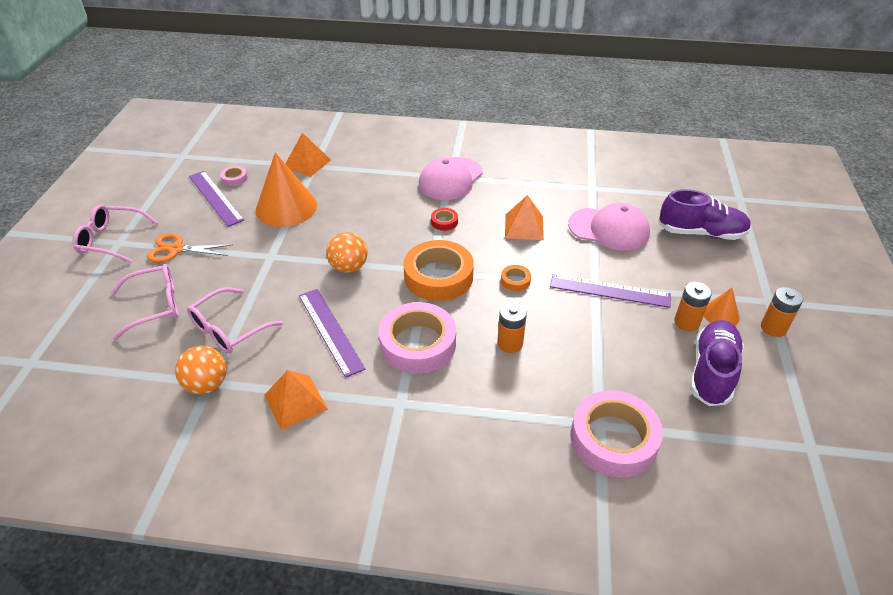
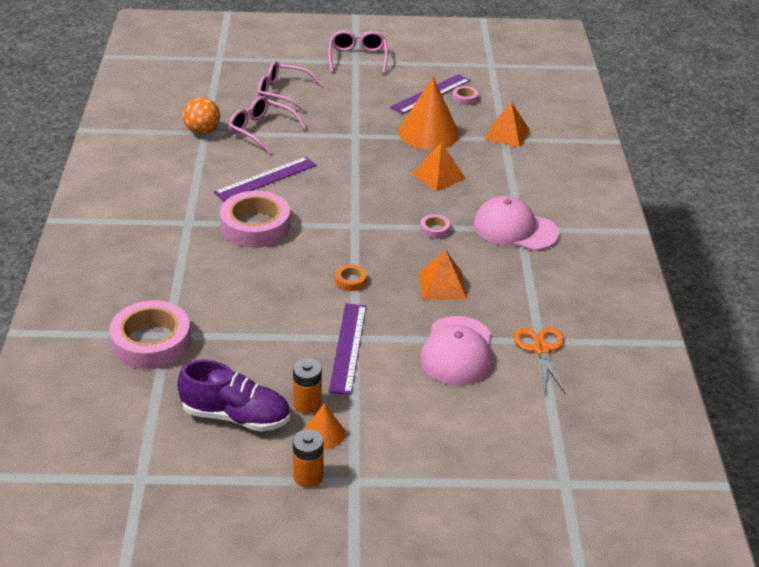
camera: 80 degrees right, 5 degrees down
pink glasses [111,264,179,339] -> pink glasses turned 135 degrees clockwise [257,61,323,112]
orange scissors [147,233,233,263] -> orange scissors moved to [514,327,566,394]
orange pyramid [264,370,328,430] -> orange pyramid moved to [412,142,466,192]
orange ball [326,232,368,273] -> none
orange tape [403,240,474,301] -> none
red tape [431,208,458,231] -> pink tape [420,214,450,239]
orange battery [497,302,527,353] -> none
purple shoe [659,189,751,240] -> none

